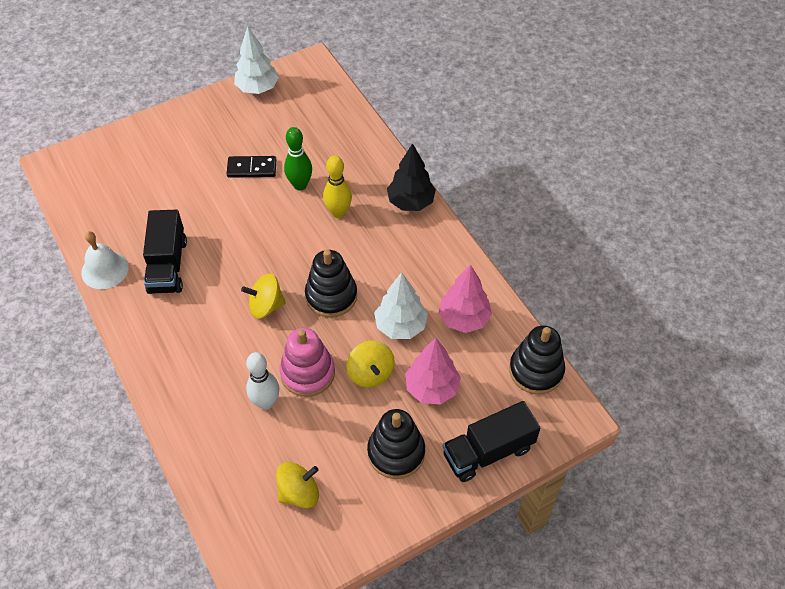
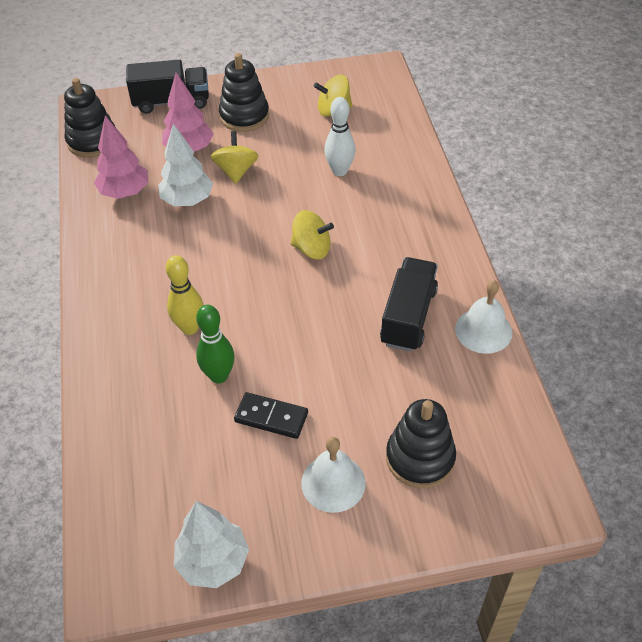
camera: 160 degrees left, 5 degrees down
pink stacking toy [280,328,335,397] -> none
black stacking toy [305,249,357,318] -> black stacking toy moved to [386,399,456,488]
black tree [387,143,436,211] -> none
none -> white bell [301,437,366,513]

